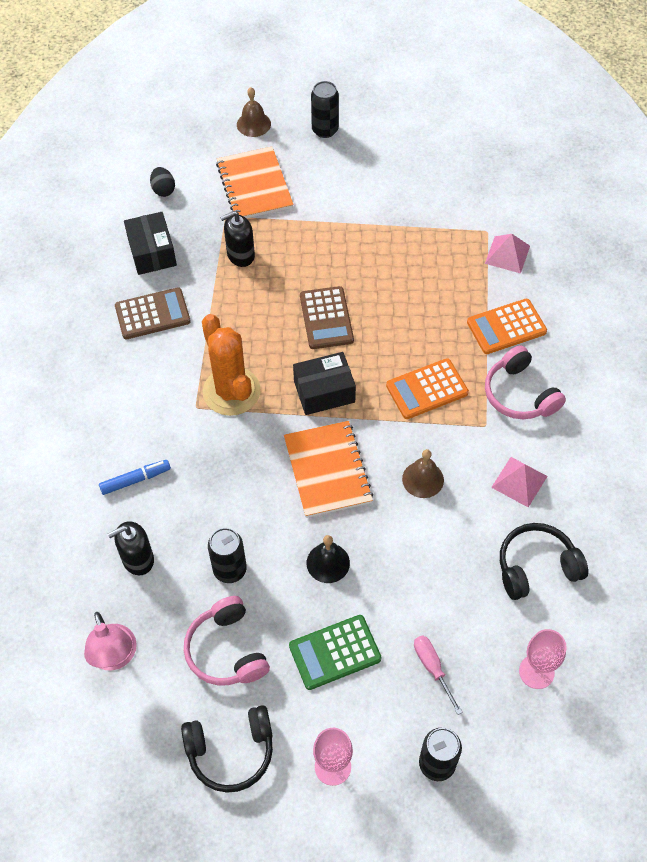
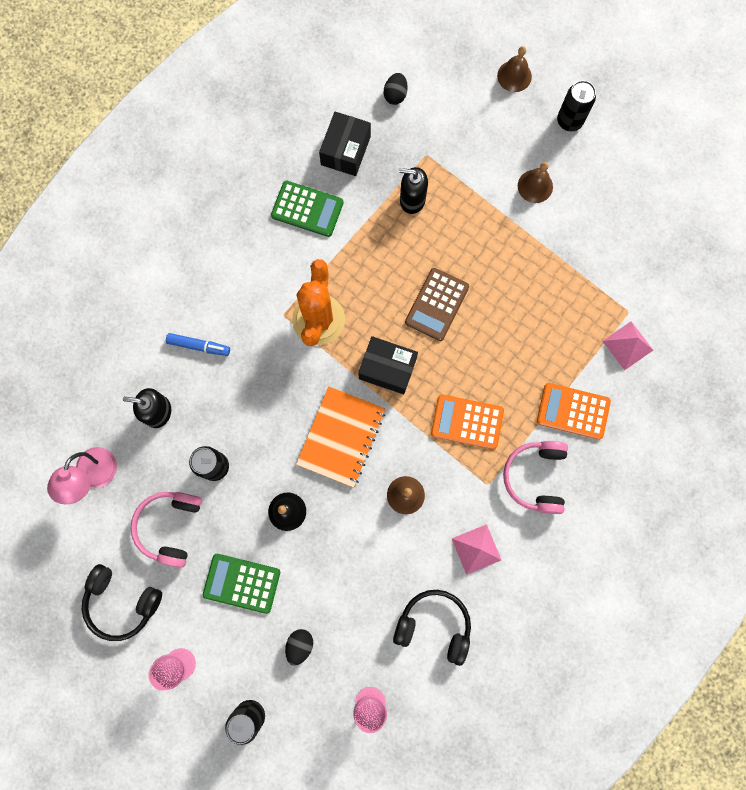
camera: 35 degrees right, 20 degrees up
brown calculator [115,287,191,339] -> green calculator [271,181,344,237]
orange notebook [216,146,294,218] -> none
pink screwdriver [414,636,463,715] -> black egg [285,629,313,666]
none -> brown bell [518,162,553,203]

